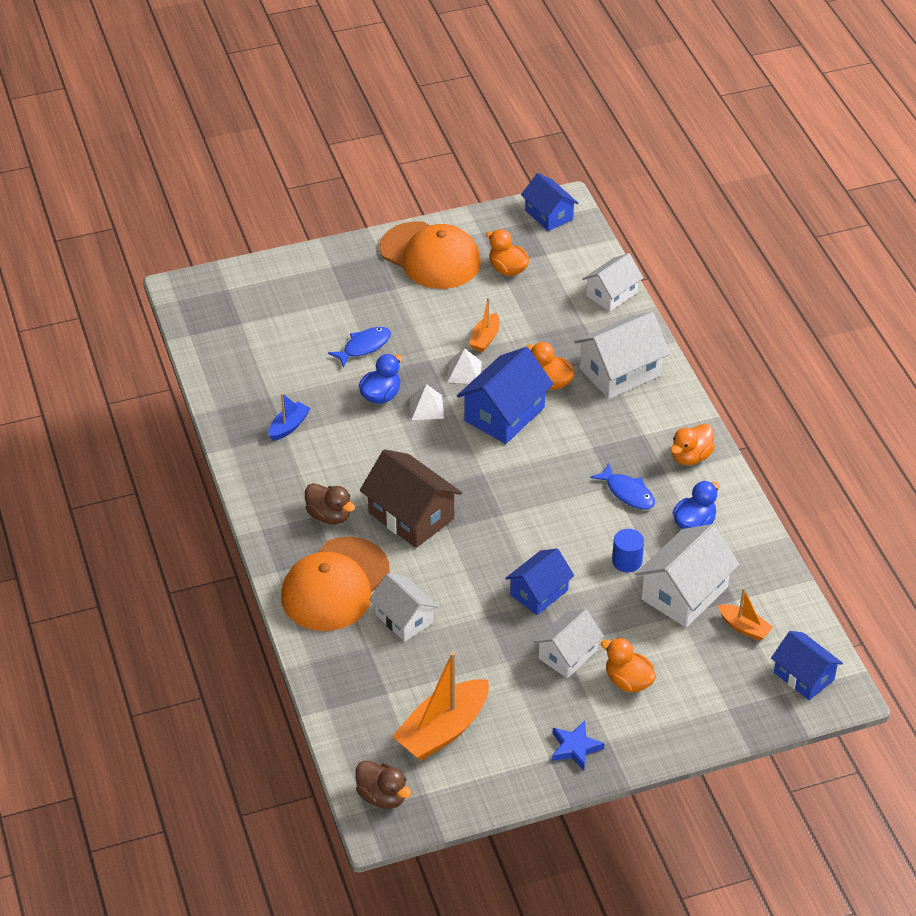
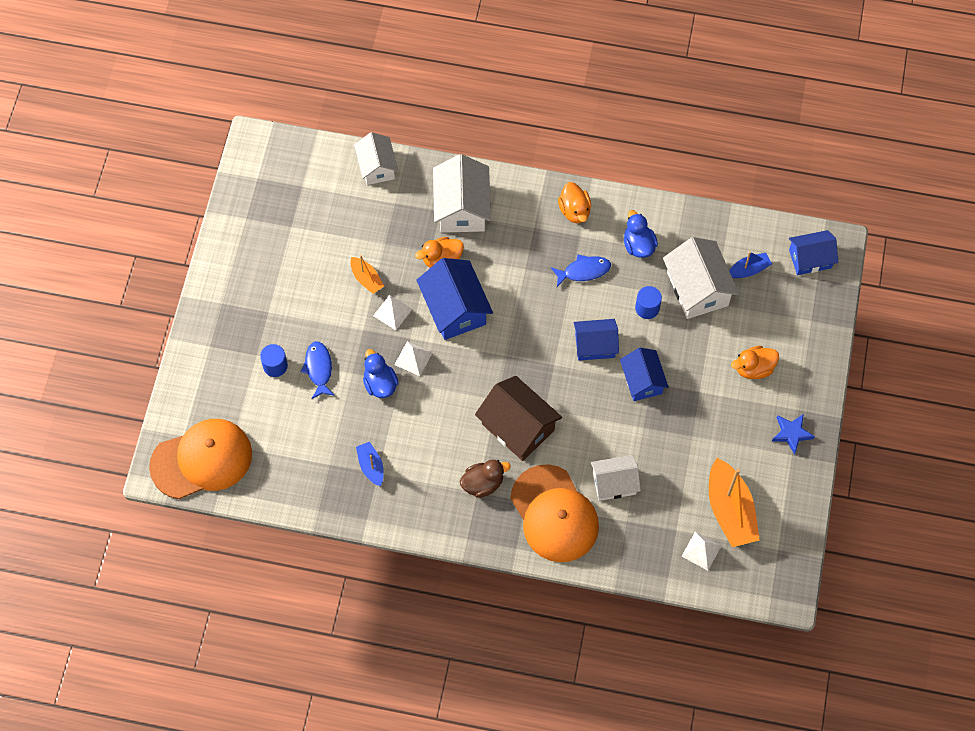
camera: 60 degrees left, 20 degrees up
brown duck [355,761,411,809] -> none
brown house [360,449,462,548] -> brown house turned 60 degrees clockwise [475,376,562,461]
orange cap [380,221,481,289] -> orange cap moved to [149,419,252,499]
orange duck [486,229,529,276] -> none
blue house [521,173,579,231] -> blue house moved to [574,319,619,361]
white house [534,609,604,678] -> none
orange boat [718,588,773,641] -> blue boat [729,251,772,278]
none -> blue cylinder [260,344,288,377]
none -> white pyramid [682,532,721,570]

